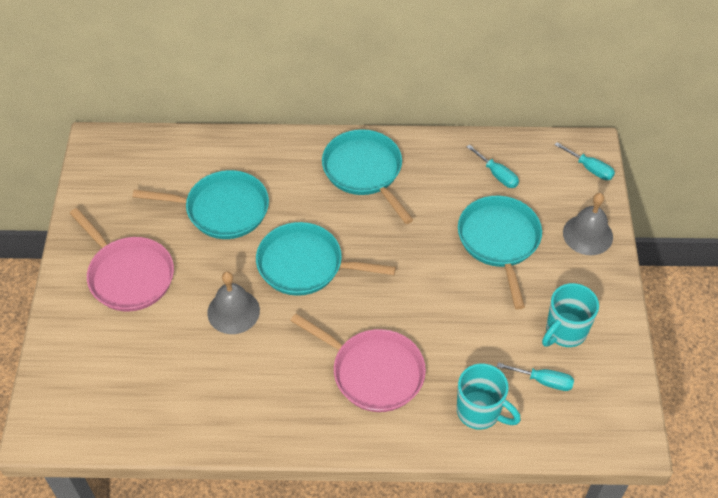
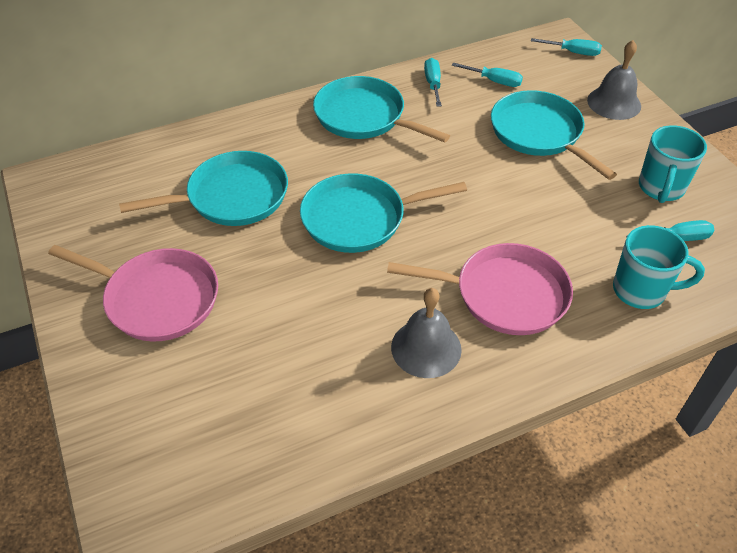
camera: 25 degrees left, 5 degrees down
grey bell [207,271,260,334] -> grey bell moved to [391,288,462,378]
none -> turquoise screwdriver [424,58,442,107]

